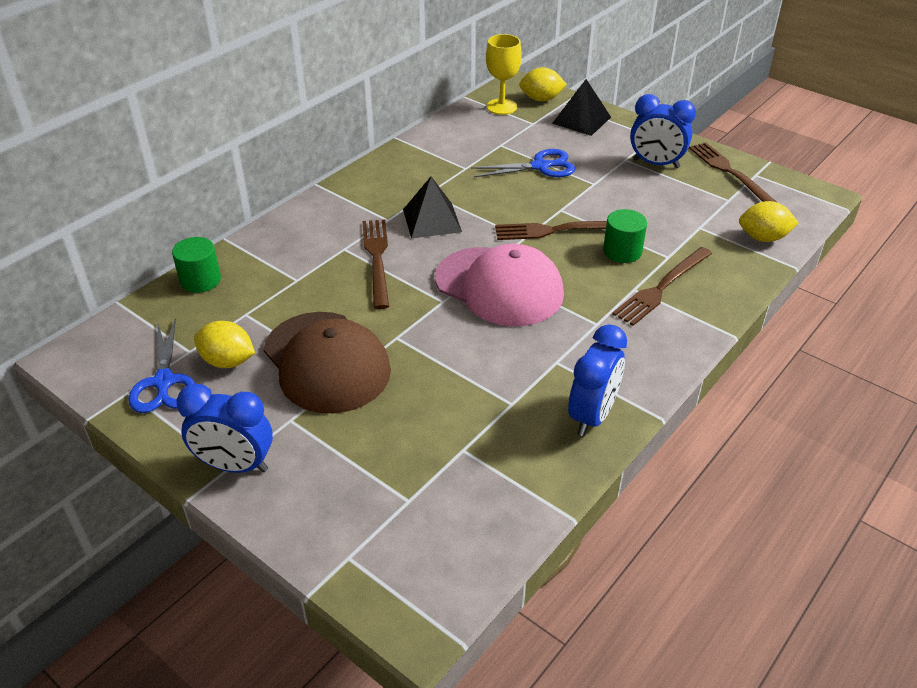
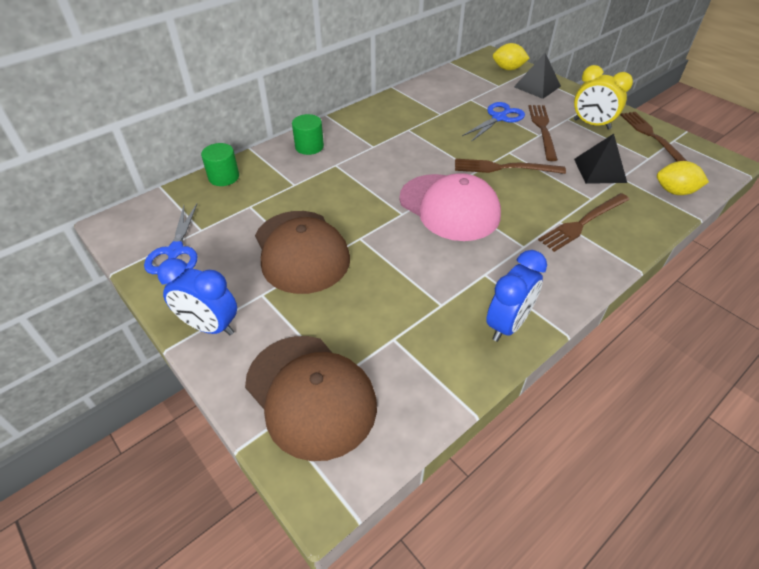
camera: 10 degrees right, 5 degrees up
yellow lemon [194,321,255,368] -> none
brown fork [362,220,389,309] -> brown fork moved to [528,105,558,161]
black pyramid [403,177,462,239] -> black pyramid moved to [574,134,627,184]
blue scissors [471,149,575,177] -> blue scissors turned 45 degrees counterclockwise [462,102,525,142]
yellow goblet [486,34,522,115] -> none
green cylinder [603,209,647,263] -> green cylinder moved to [292,114,324,155]
blue clock [630,94,696,168] -> yellow clock [574,65,633,130]
none -> brown cap [245,336,377,461]

